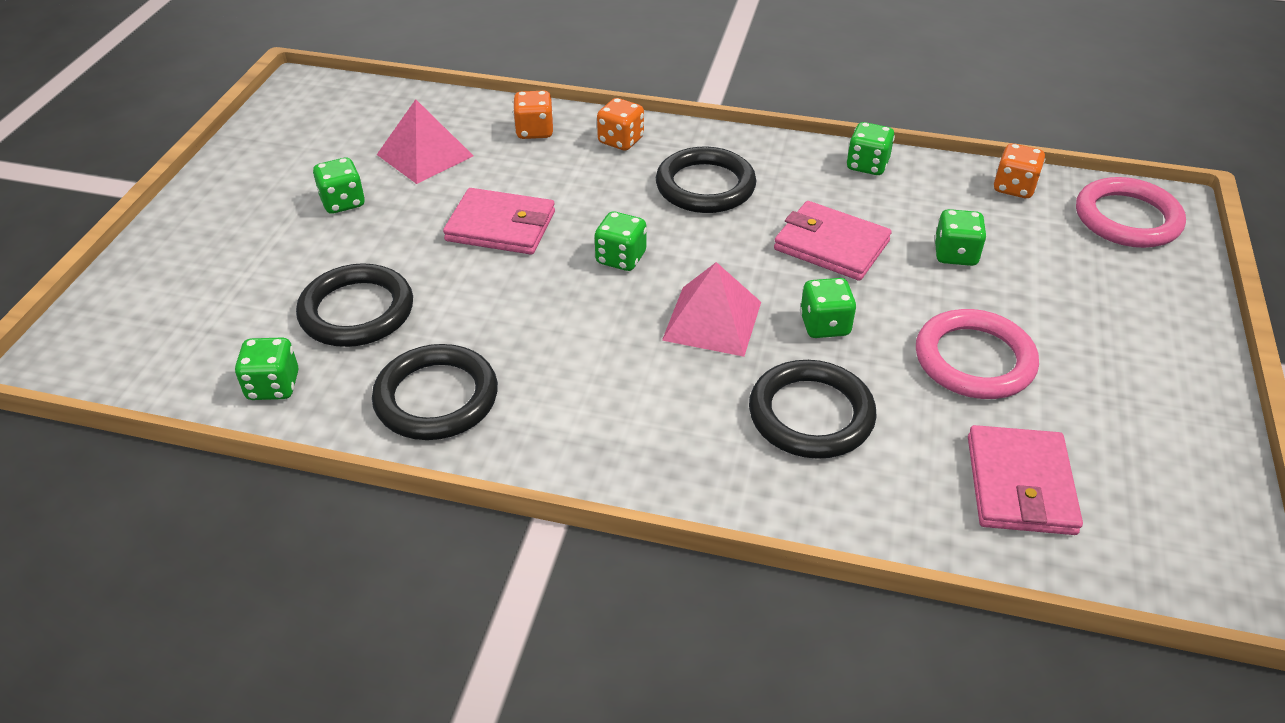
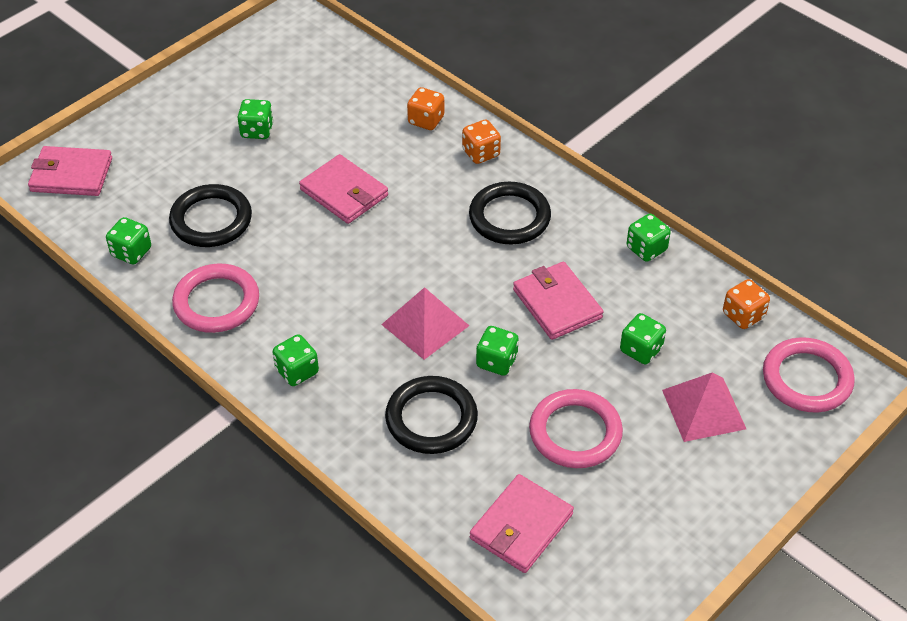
camera: 30 degrees right, 5 degrees up
black ring [372,344,498,440] -> pink ring [172,264,259,333]
pink pyramid [377,99,473,184] -> pink pyramid moved to [662,372,746,442]
green dice [594,211,647,271] -> green dice moved to [273,334,319,386]
none -> pink wallet [28,146,112,196]

